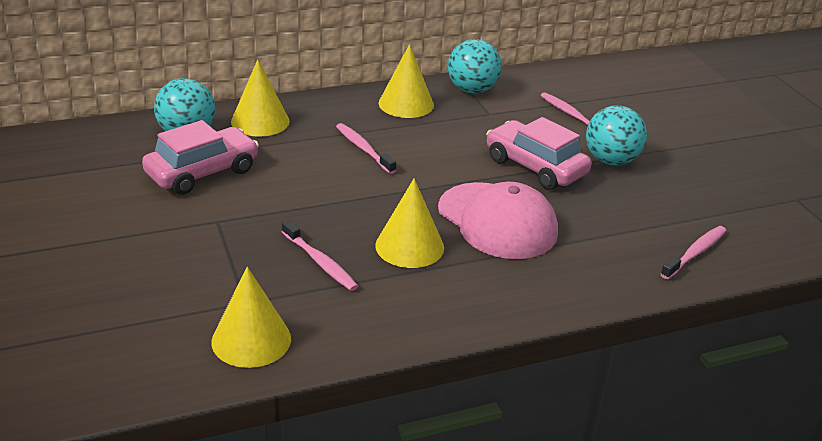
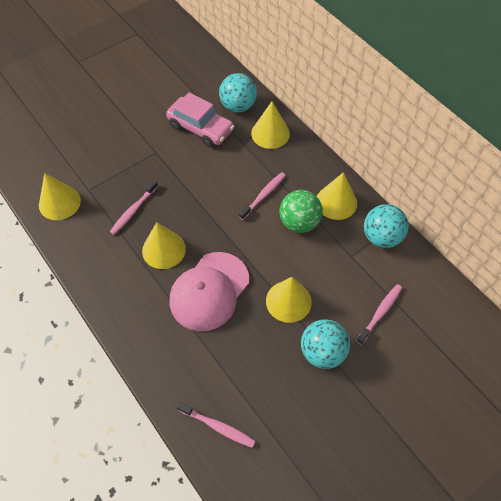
camera: 75 degrees right, 25 degrees up
pink car [486,117,592,190] -> yellow cone [266,277,312,323]
none -> green ball [280,190,323,233]

